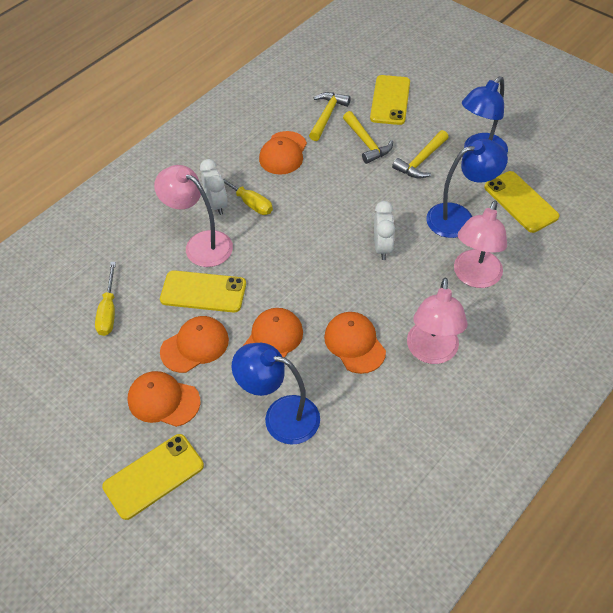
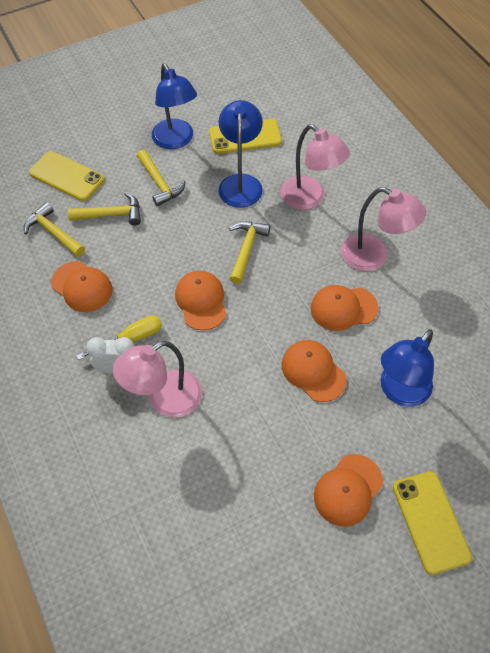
camera: 70 degrees left, 5 degrees up
yellow screwdriver [95,262,116,336] -> none
yellow phone [160,270,246,312] -> none
orange cap [160,316,229,373] -> orange cap moved to [175,271,227,331]
white clock [374,201,395,260] -> yellow hammer [229,221,270,284]

